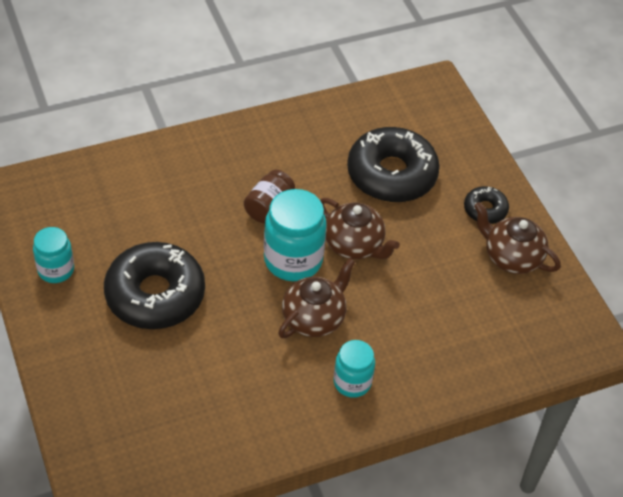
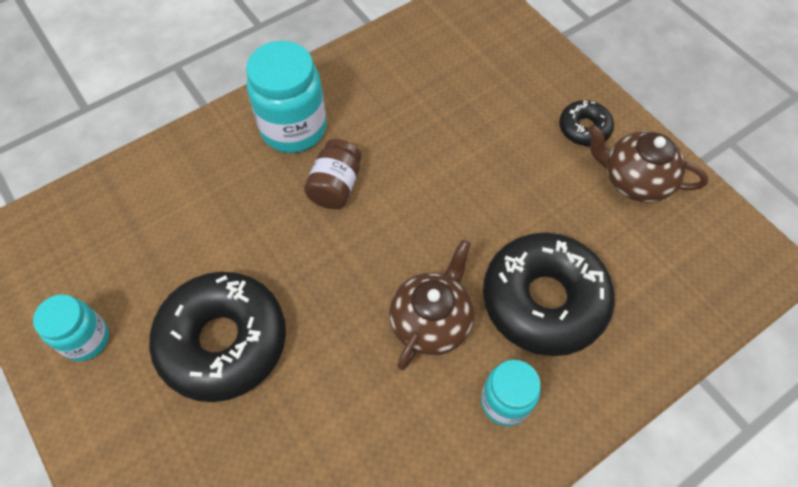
camera: 10 degrees left, 10 degrees up
turquoise jar [264,189,327,281] -> turquoise jar moved to [246,41,327,153]
brown teapot [320,198,400,259] -> none
black donut [347,127,440,203] -> black donut moved to [483,233,615,356]

